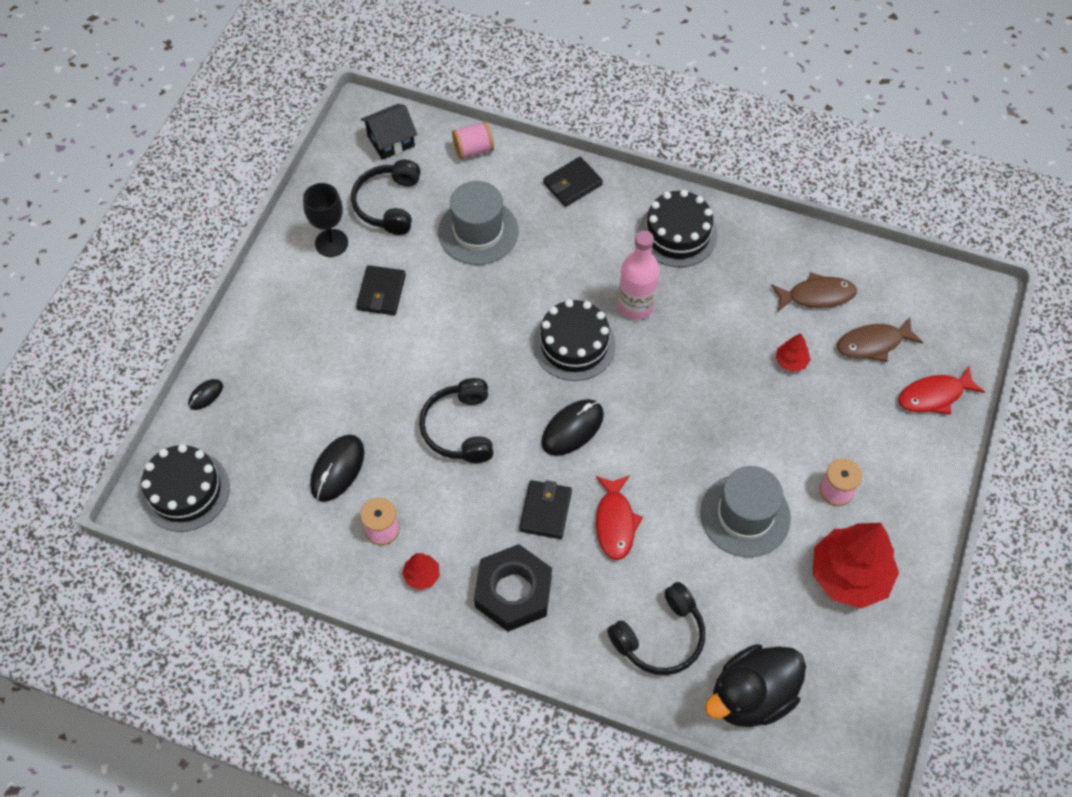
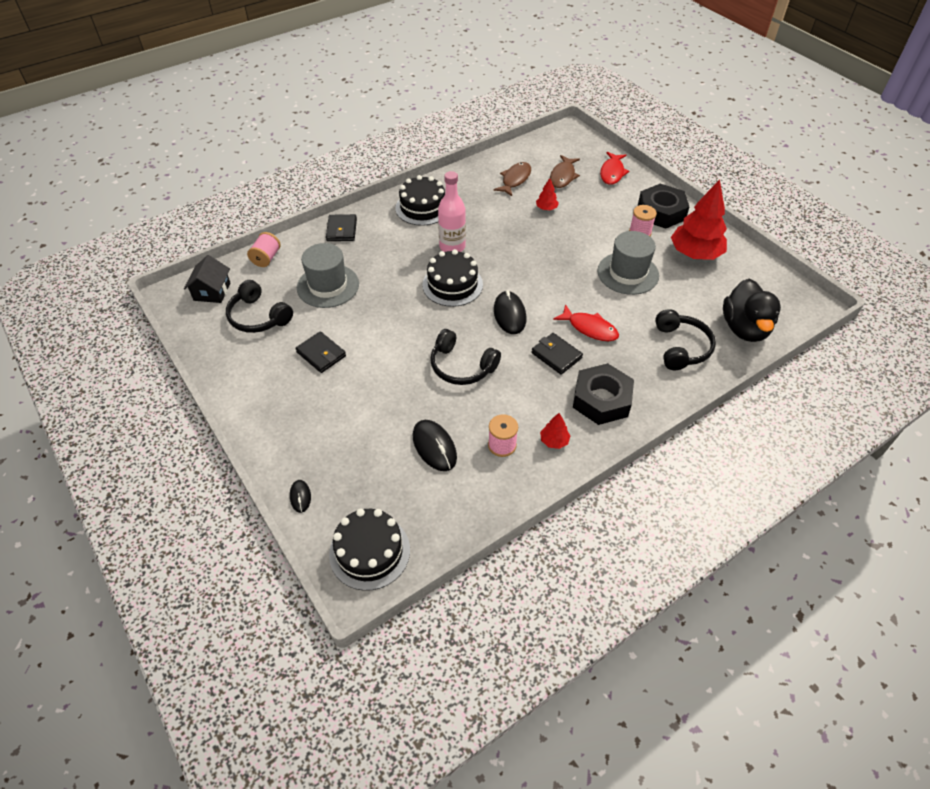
camera: 55 degrees left, 10 degrees down
black goblet [303,183,348,257] -> none
none -> black nut [638,184,689,229]

